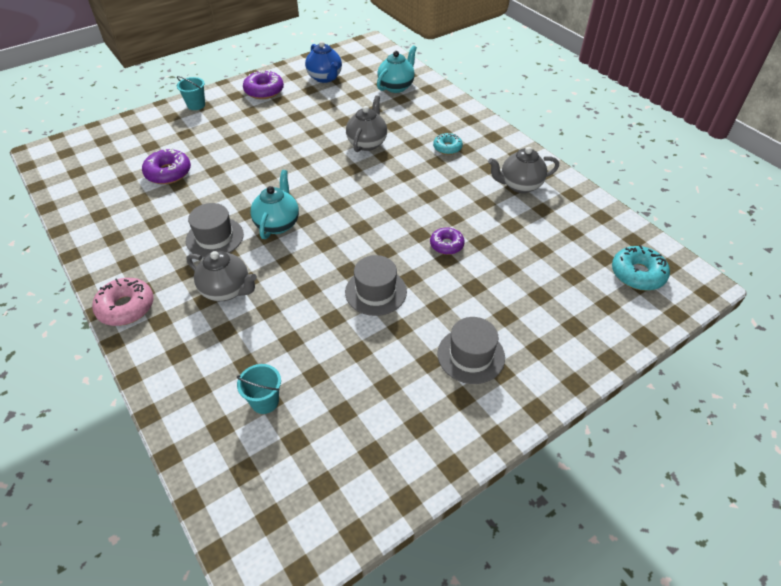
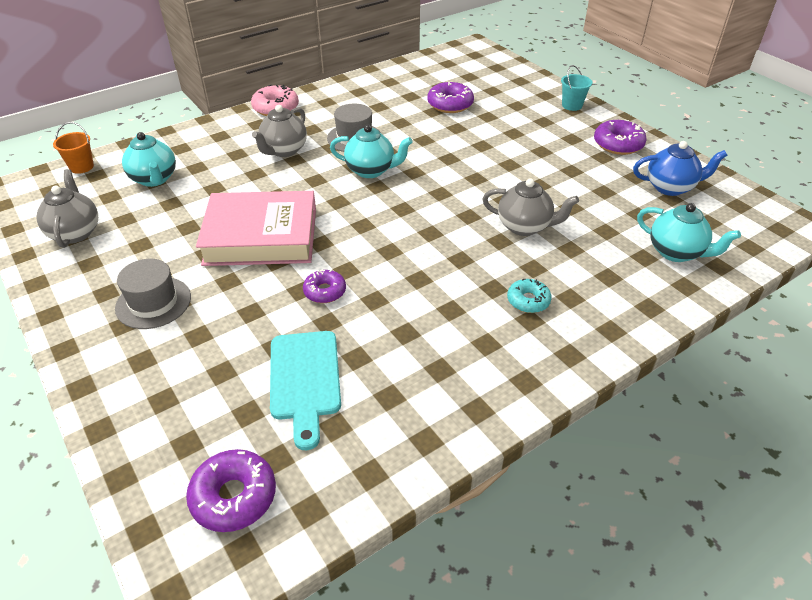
camera: 90 degrees right, 5 degrees down
turquoise bucket [237,364,281,414] -> turquoise teapot [122,132,176,187]
blue teapot [305,41,342,83] -> blue teapot turned 150 degrees counterclockwise [633,141,727,196]
grey hat [345,255,407,316] -> pink book [196,191,316,266]
grey teapot [488,147,559,193] -> grey teapot moved to [36,169,98,248]
turquoise donut [612,245,670,291] -> purple donut [186,449,276,532]
none -> orange bucket [53,122,94,174]
none -> turquoise cutting board [270,331,341,450]

